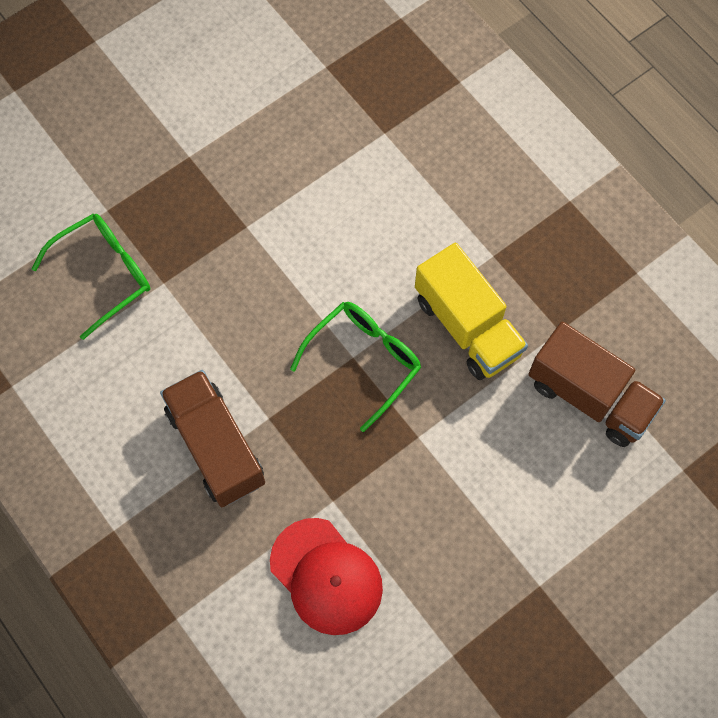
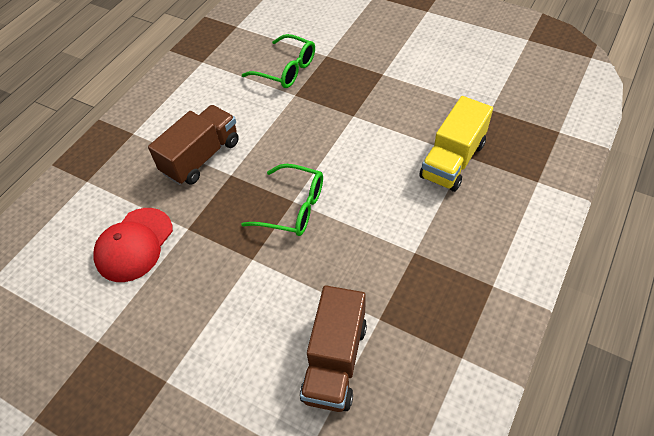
camera: 70 degrees right, 15 degrees down
yellow truck [415,243,528,380] -> yellow truck moved to [419,96,493,192]

